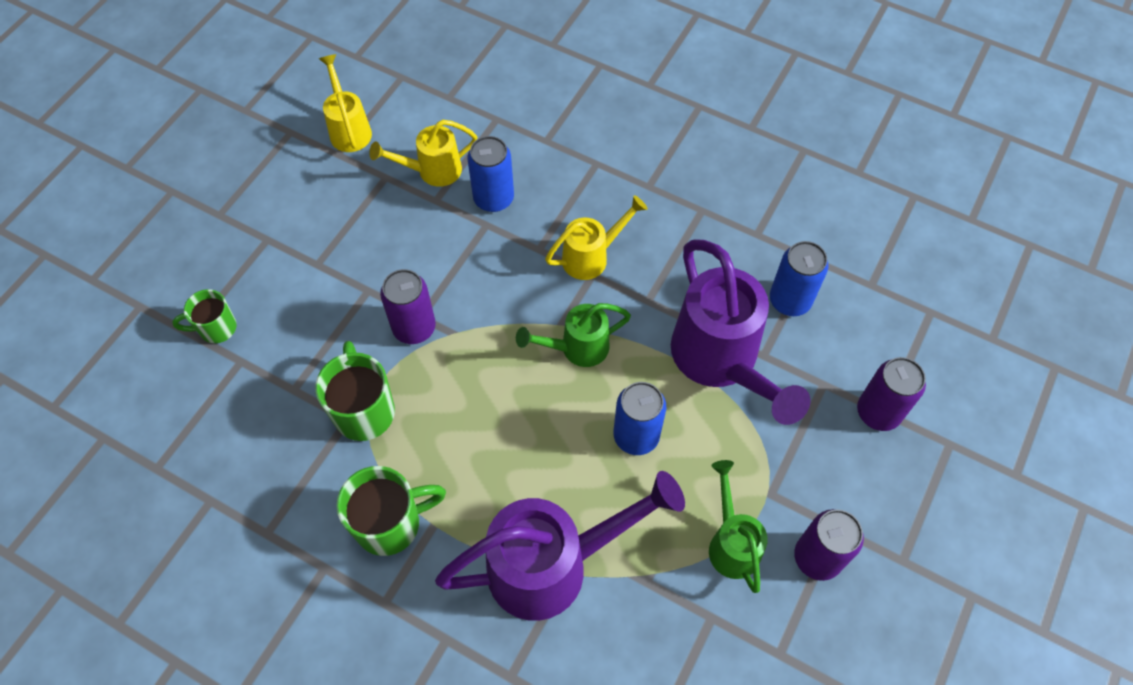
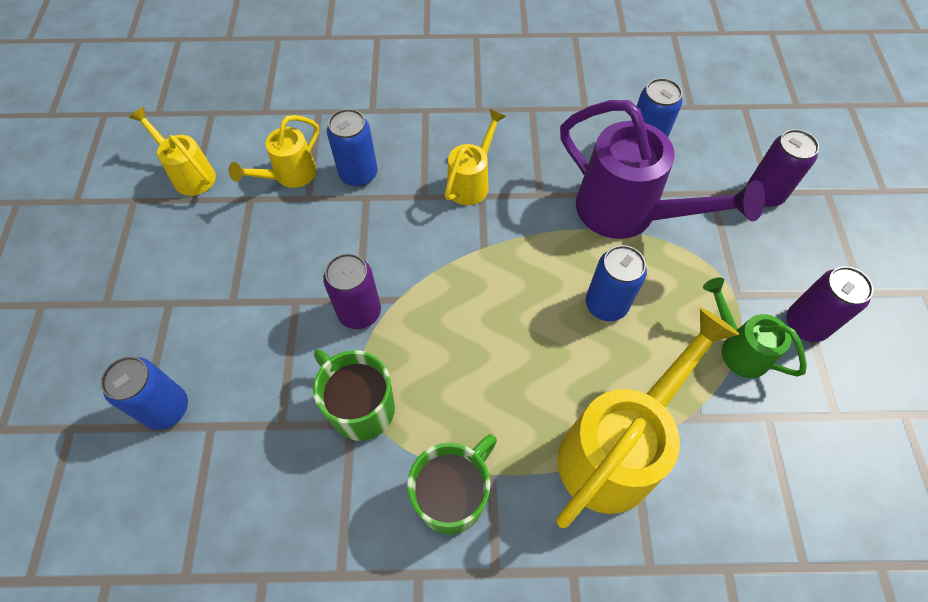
camera: 30 degrees left, 0 degrees up
green mug [172,289,237,343] -> blue can [101,356,188,430]
purple watering can [435,471,685,621] -> yellow watering can [556,307,739,528]
green watering can [516,303,631,367] -> none

